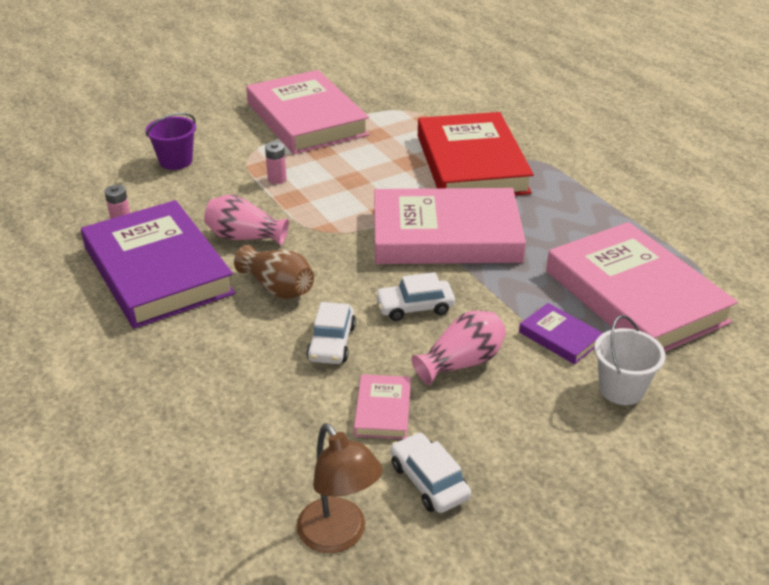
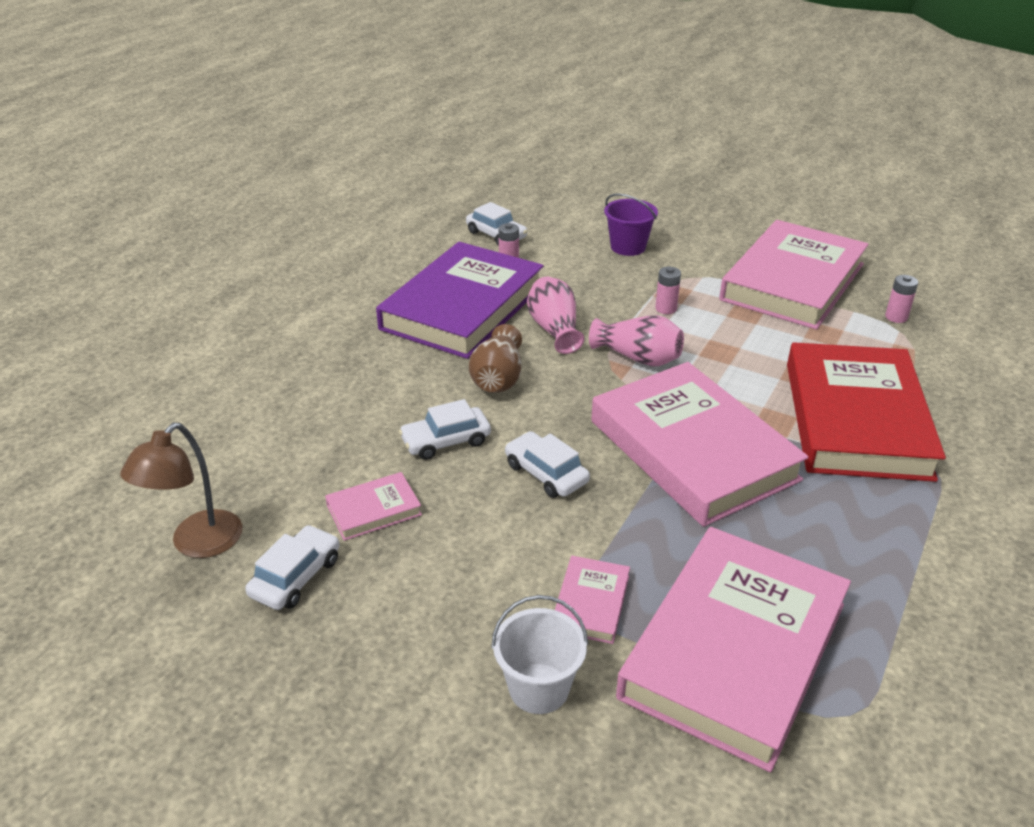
camera: 60 degrees right, 0 degrees up
pink vase [412,311,506,385] -> pink vase moved to [589,315,684,367]
red book [418,112,534,195] -> red book turned 45 degrees counterclockwise [787,342,946,482]
purple book [519,303,603,364] -> pink book [555,556,630,644]
none -> white car [466,202,528,246]
none -> pink battery [885,275,918,323]

